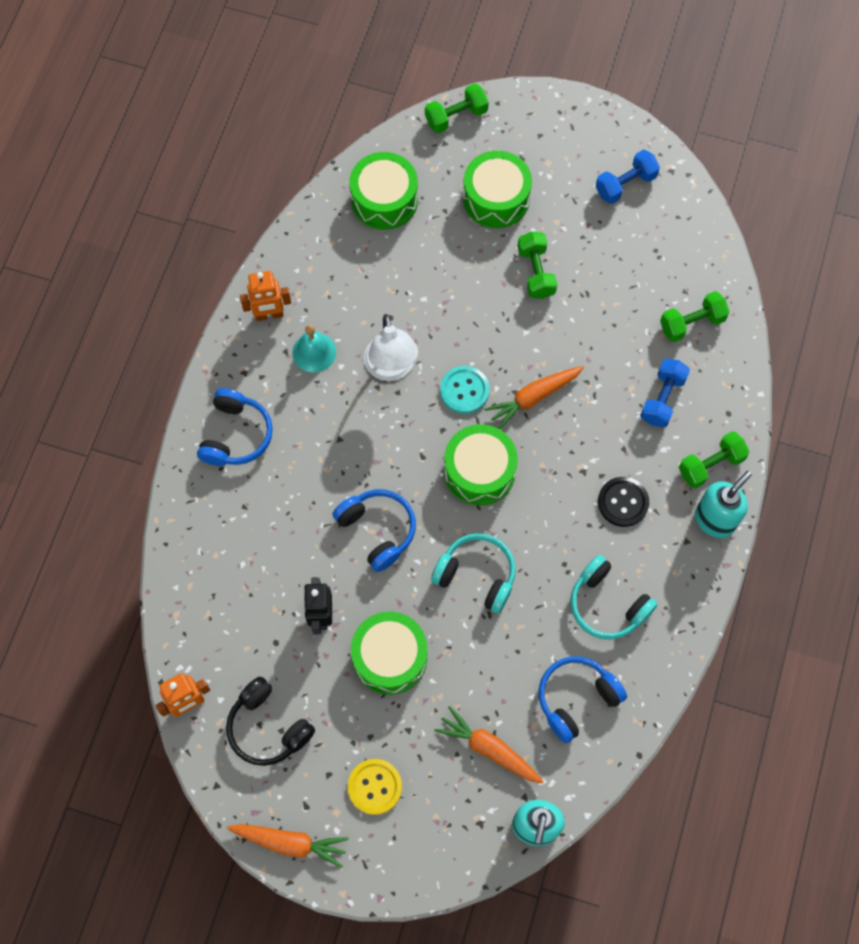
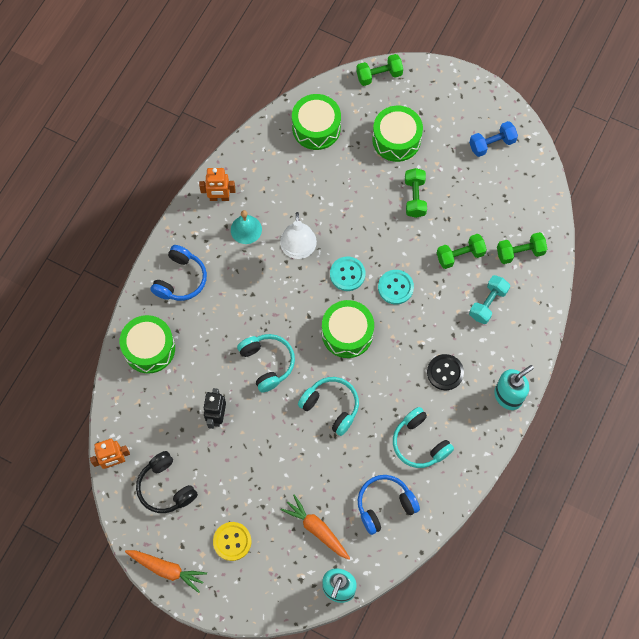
camera: 10 degrees right, 0 degrees up
blue headphones [332,489,416,572] -> turquoise headphones [237,334,295,393]
green drum [351,612,428,695] -> green drum moved to [120,315,175,373]
orange carrot [484,366,584,430] -> turquoise button [378,270,414,304]
blue dumbbell [640,359,690,427] -> turquoise dumbbell [469,275,510,324]
green dumbbell [679,431,749,489] -> green dumbbell moved to [437,234,487,269]

